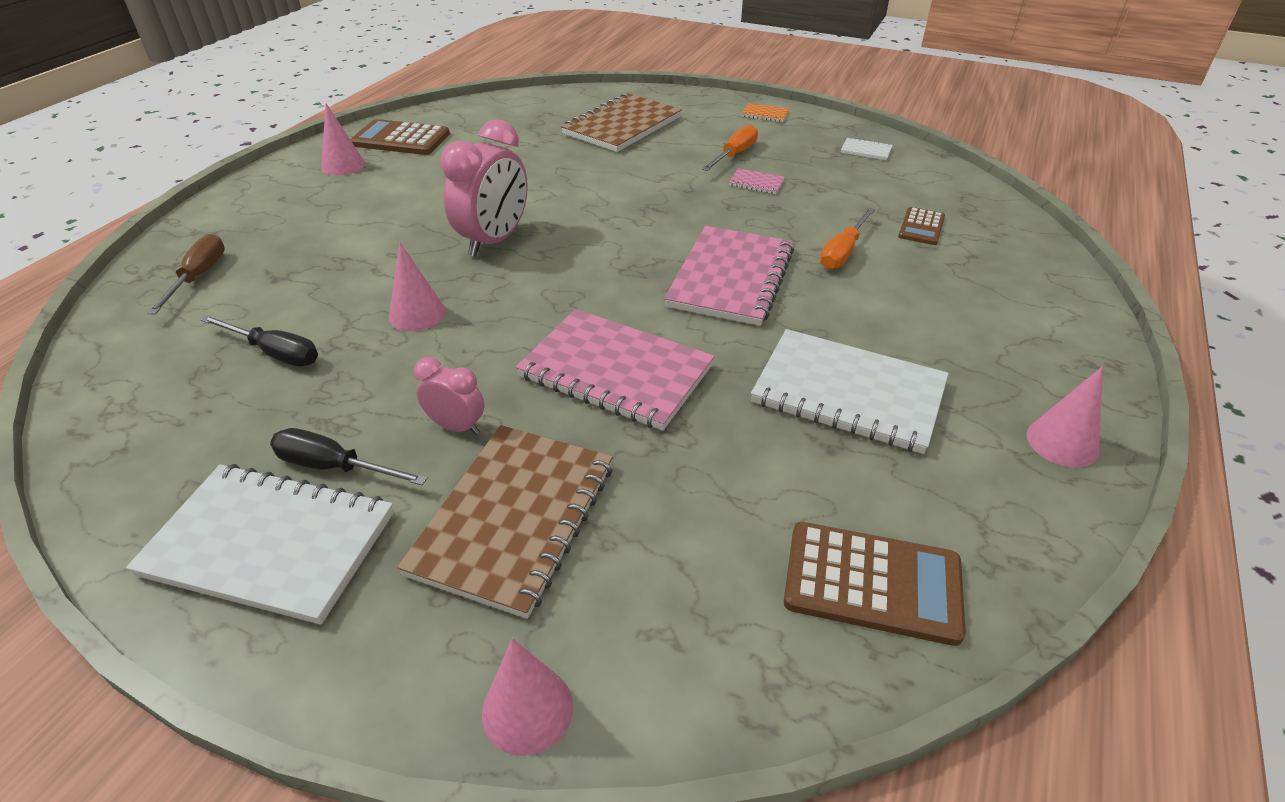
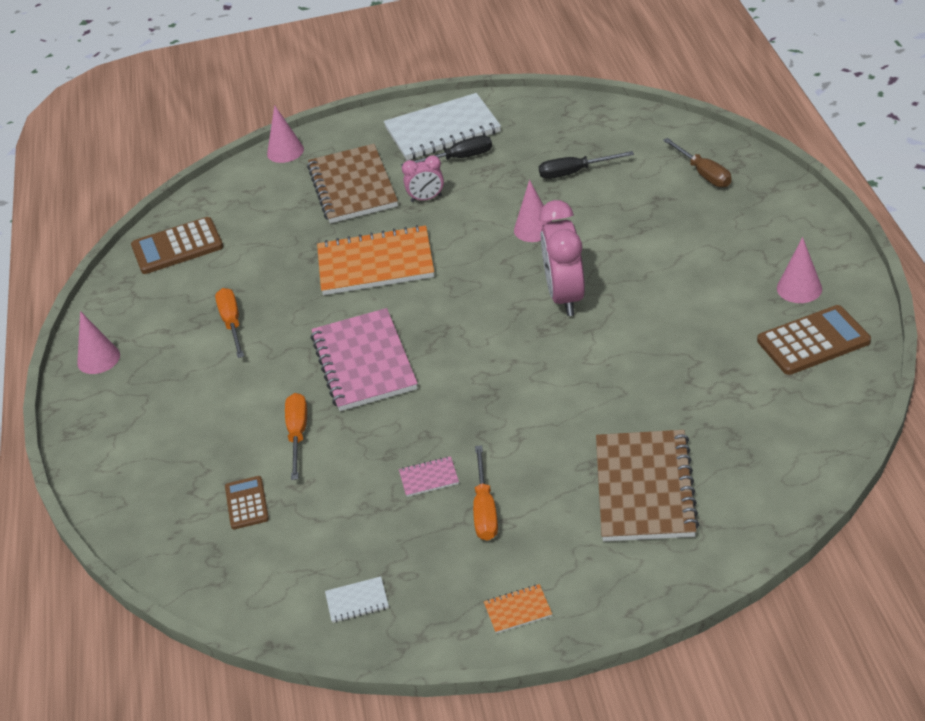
camera: 150 degrees right, 0 degrees up
pink notebook [516,309,715,431] -> orange notebook [317,225,434,295]
white notebook [751,329,949,454] -> orange screwdriver [215,288,244,358]

